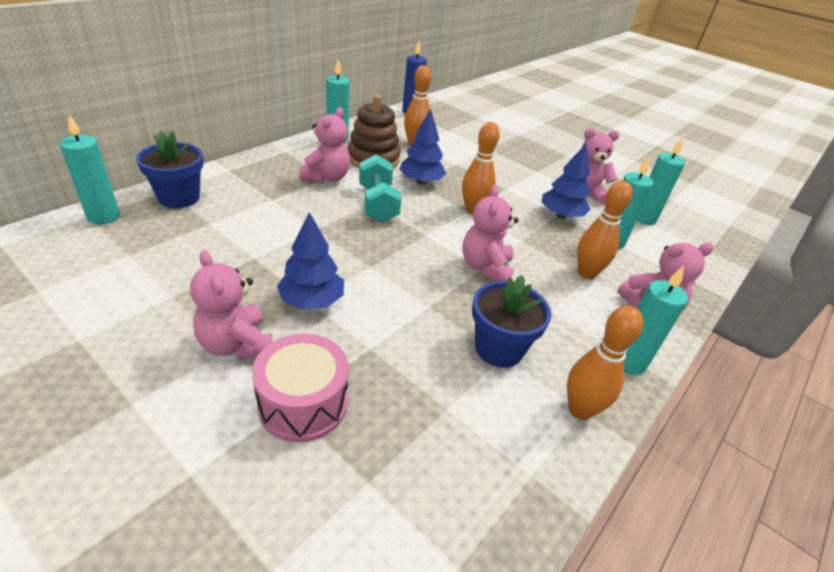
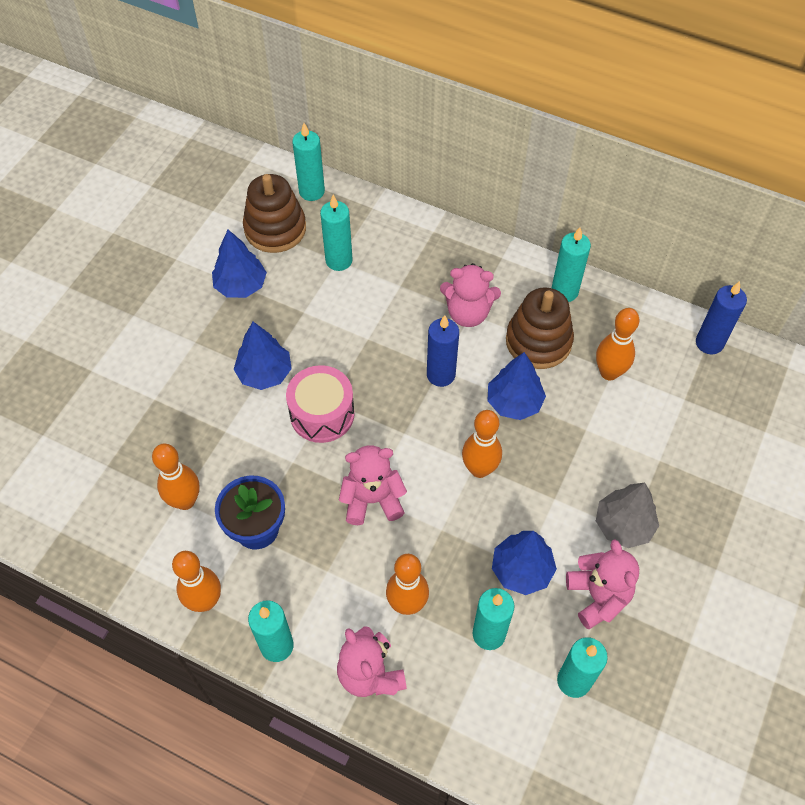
camera: 80 degrees right, 20 degrees up
blue flower pot [136,131,203,208] -> none
pink teddy bear [190,250,273,360] -> none
pink drum [252,334,349,442] -> pink drum moved to [286,365,355,443]
turquoise dumbbell [359,154,402,223] -> blue candle [427,315,459,387]
none -> orange bowling pin [152,444,200,510]
none -> blue tree [212,230,267,298]
none -> brown stacking toy [243,174,306,253]
none -> turquoise candle [320,195,353,271]
none -> grey tree [596,483,659,548]

